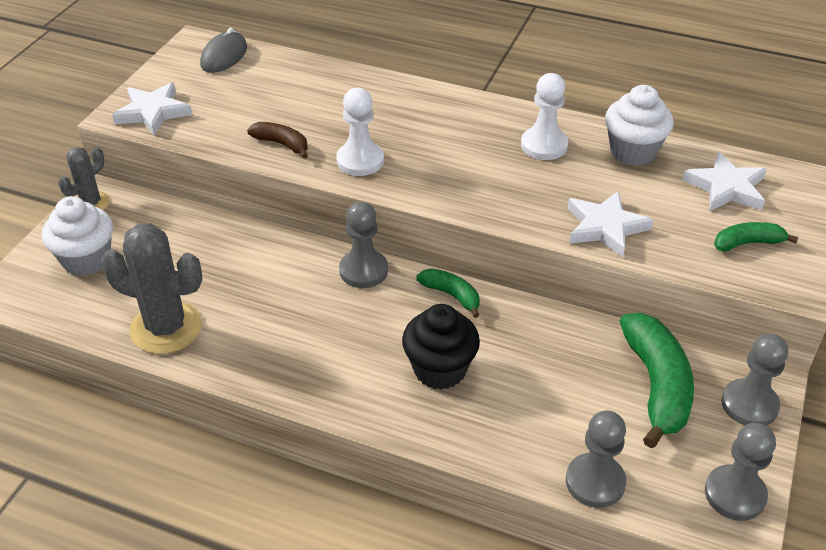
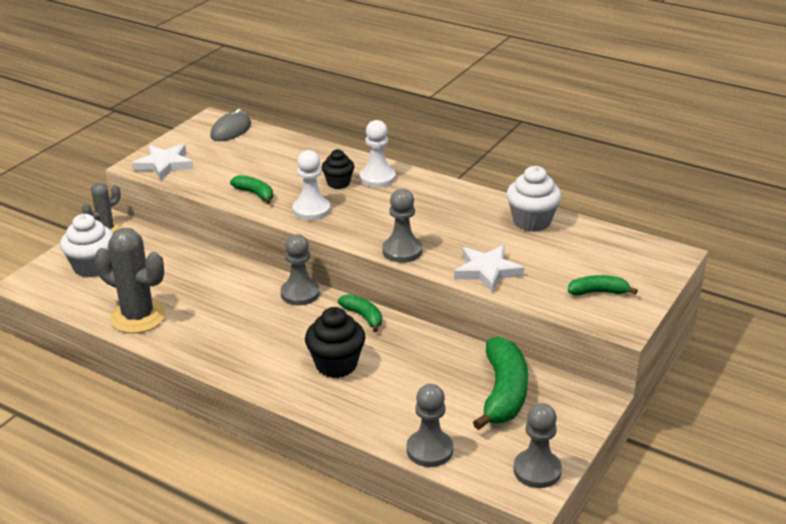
camera: 10 degrees right, 10 degrees down
brown banana [247,122,308,158] -> green banana [230,175,273,204]
white pawn [521,73,568,160] -> white pawn moved to [360,120,396,188]
white star [682,151,767,211] -> none
grey pawn [721,333,788,426] -> grey pawn moved to [382,189,422,263]
none -> black cupcake [322,149,354,189]

